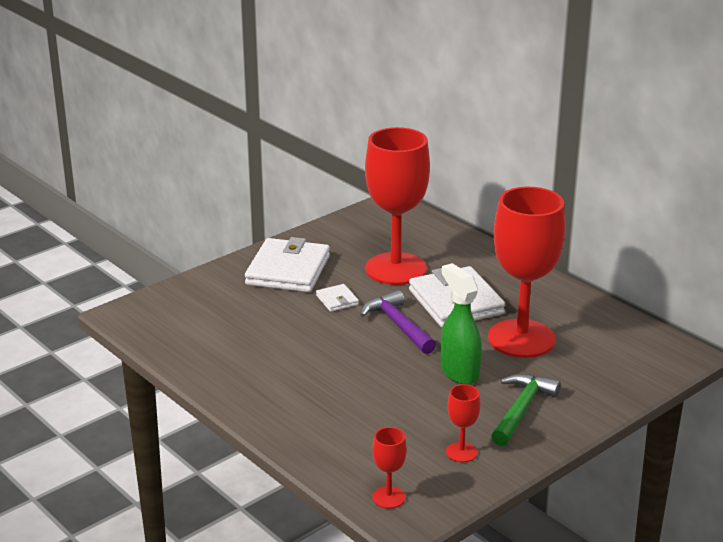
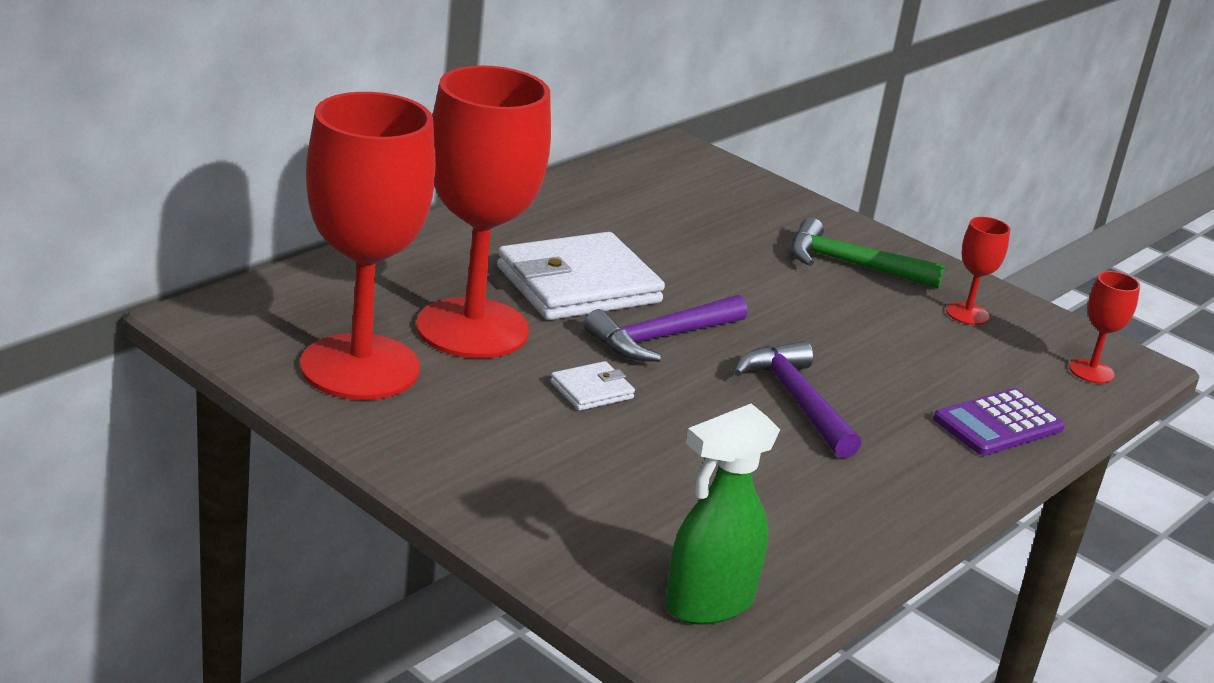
camera: 100 degrees left, 0 degrees up
white wallet [245,237,330,292] -> none
green spray bottle [440,263,482,385] -> green spray bottle moved to [665,404,780,625]
red goblet [488,187,566,358] -> red goblet moved to [300,92,436,400]
none -> purple hammer [734,341,861,458]
none -> purple calculator [933,388,1065,456]

